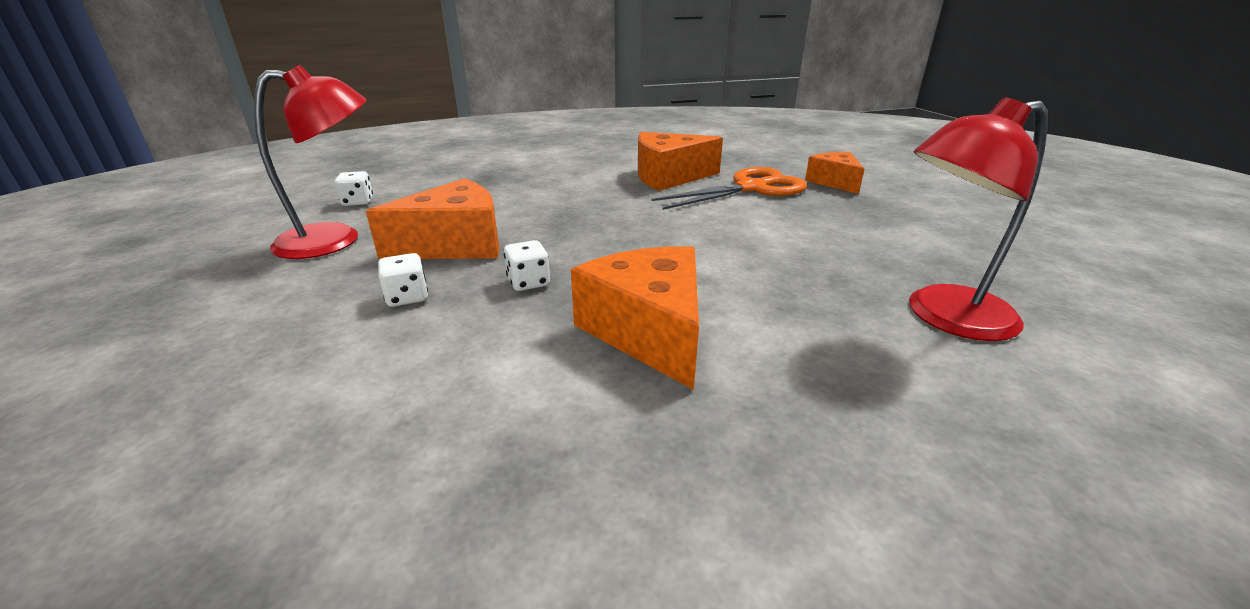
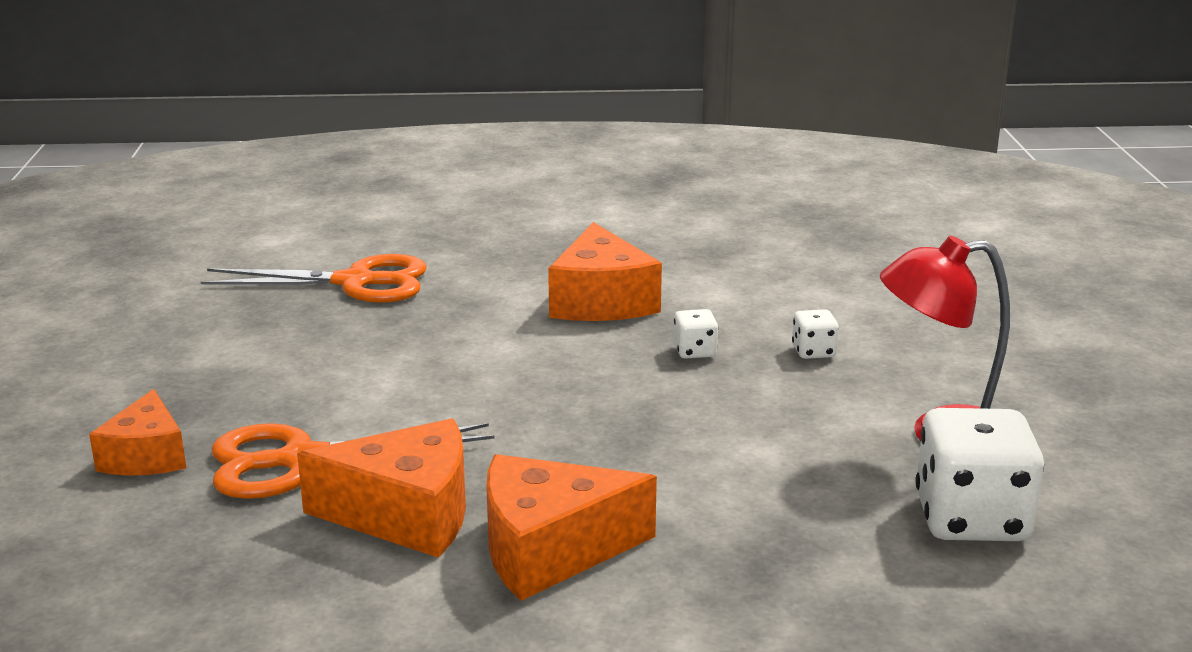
camera: 165 degrees left, 5 degrees down
white dice [334,171,373,206] -> white dice [915,408,1044,541], size x2.16
orange cheese [366,178,499,259] -> orange cheese moved to [486,454,657,601]
red lamp [909,98,1048,341] -> orange scissors [201,254,427,303]

